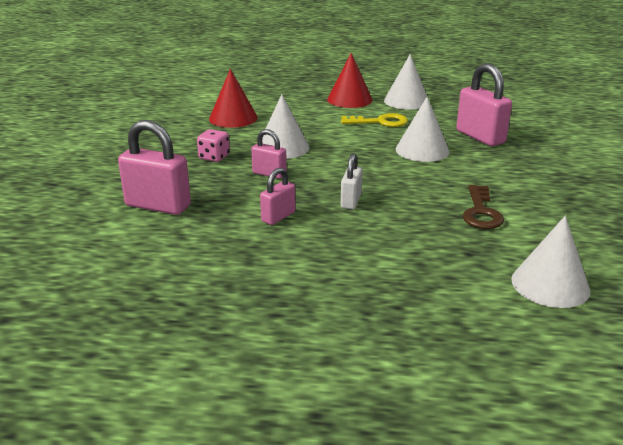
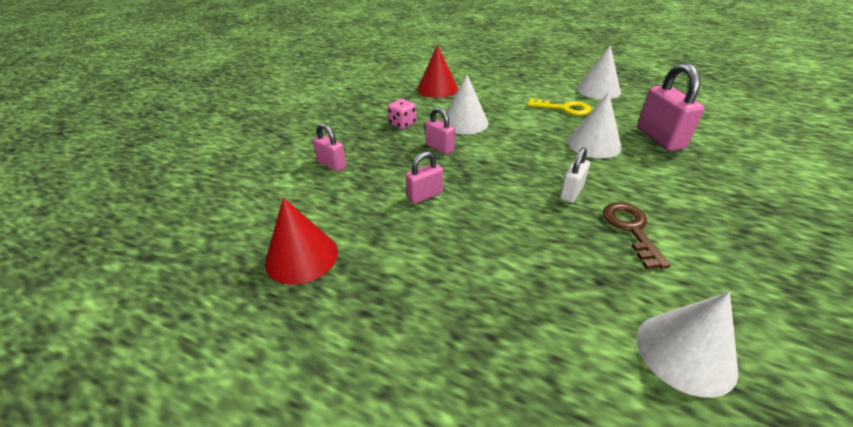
camera: 20 degrees right, 10 degrees up
pink padlock [118,120,191,215] -> pink padlock [313,123,346,172], size x0.57
red cone [327,53,372,108] -> red cone moved to [265,198,338,285]
white padlock [341,153,363,209] -> white padlock moved to [560,147,590,203]
brown key [462,185,504,229] -> brown key turned 150 degrees clockwise [603,203,670,269]

